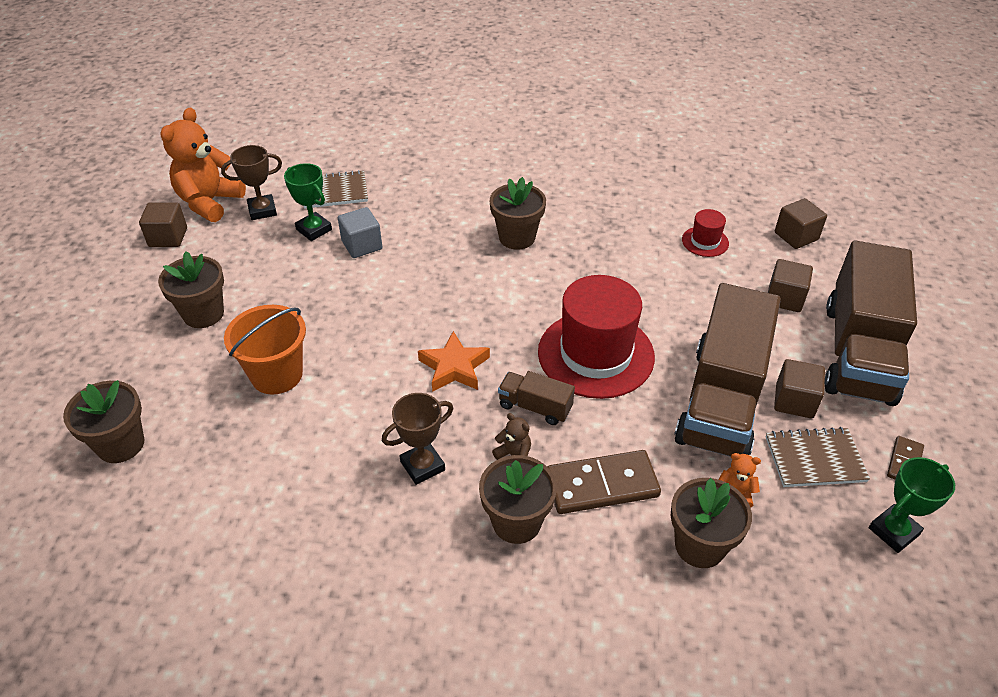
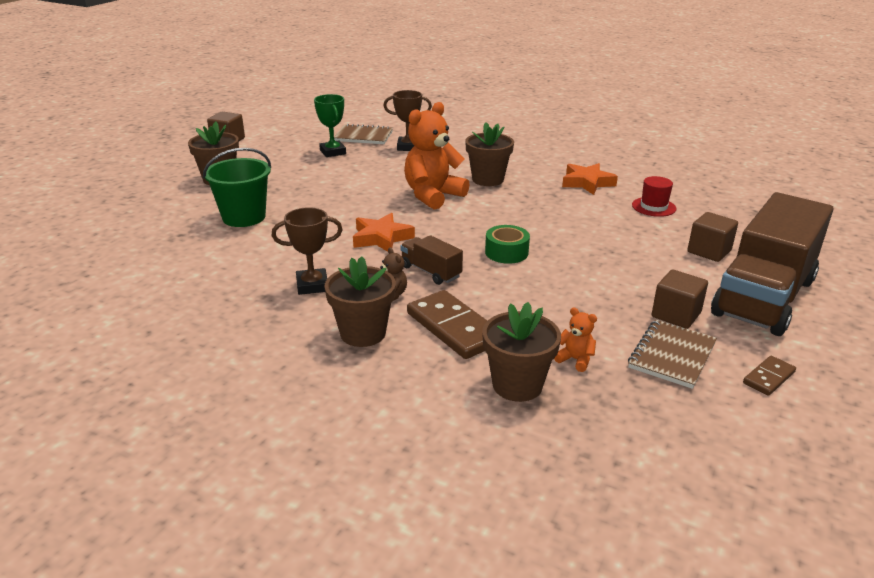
camera: 20 degrees right, 15 degrees down
brown flower pot [63,380,144,463] -> none
orange teddy bear [160,108,246,222] -> orange teddy bear moved to [404,102,470,210]
brown trophy [221,145,282,220] -> brown trophy moved to [384,90,432,151]
orange bucket [224,305,306,395] -> green bucket [203,148,271,227]
grey cube [338,207,382,258] -> none
red hat [538,275,655,399] -> green tape [485,225,530,264]
brown domino [547,450,661,514] -> brown domino turned 45 degrees clockwise [407,290,487,359]
brown truck [674,283,781,457] -> none
brown notebook [766,427,870,487] -> brown notebook turned 75 degrees counterclockwise [628,320,717,389]
brown cube [775,198,827,249] -> none
green trophy [869,457,955,553] -> none
none -> orange star [562,163,618,195]

